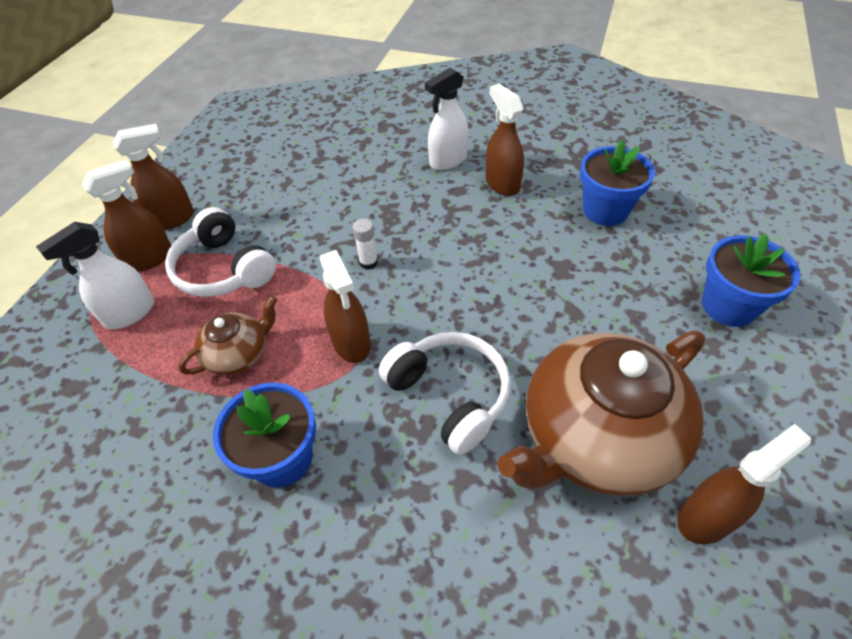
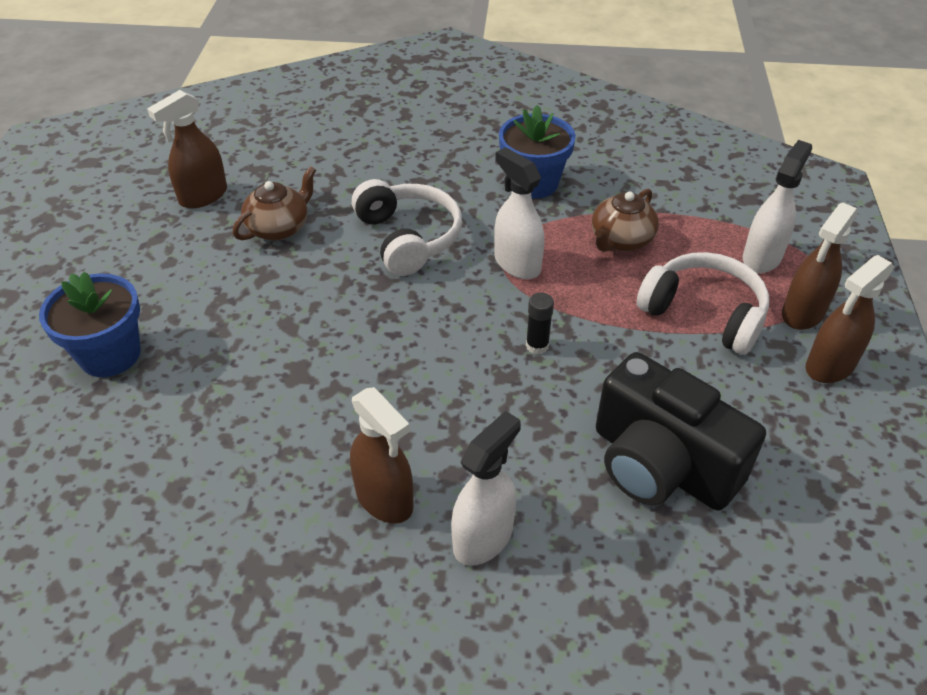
camera: 165 degrees right, 5 degrees down
brown spray bottle [319,250,371,363] -> white spray bottle [494,147,545,279]
white glue stick [353,219,378,270] -> black glue stick [526,292,554,354]
white headphones [379,332,511,455] -> white headphones turned 150 degrees counterclockwise [352,179,462,276]
brown teapot [497,330,705,496] -> brown teapot [233,166,316,241], size x0.48
blue flower pot [580,140,655,226] -> none
none -> black camera [596,352,766,511]

